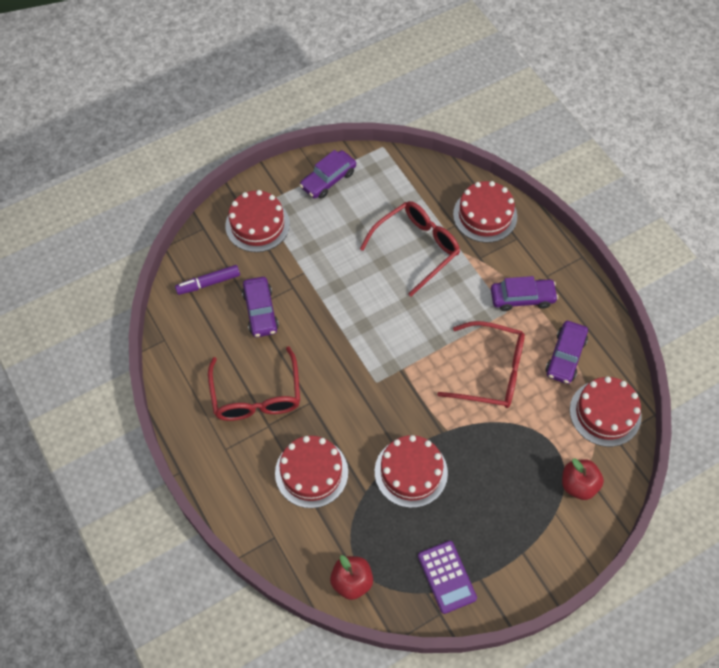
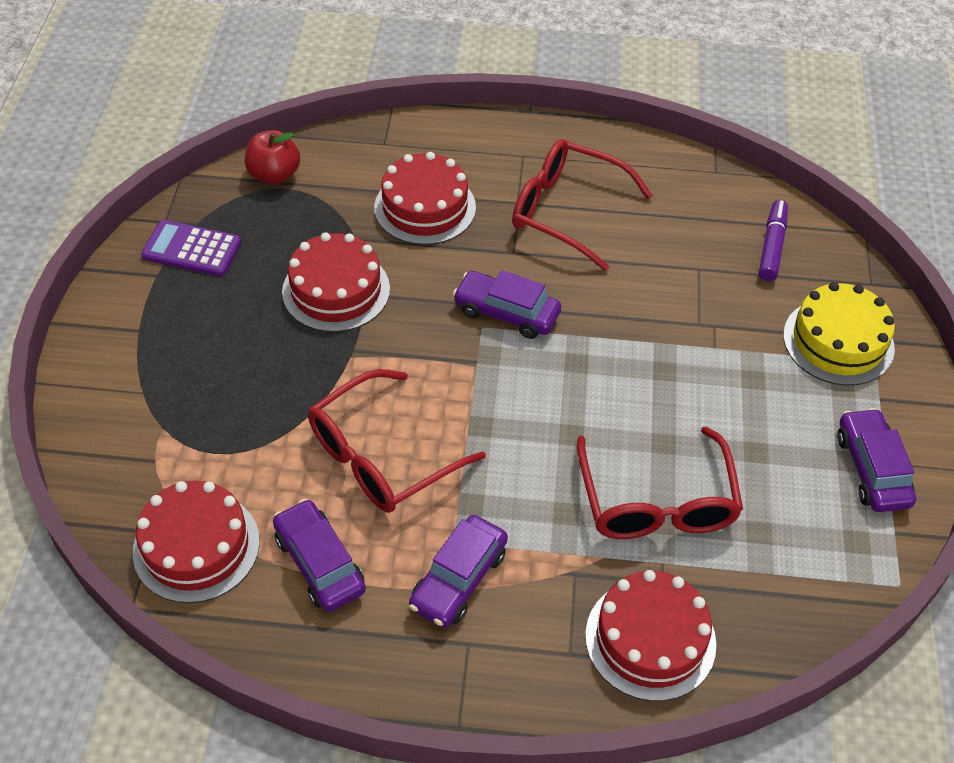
camera: 125 degrees right, 10 degrees down
red cake [225,190,290,252] -> yellow cake [783,282,895,386]
purple car [242,277,279,337] -> purple car moved to [453,270,561,339]
red apple [562,459,604,500] -> none

